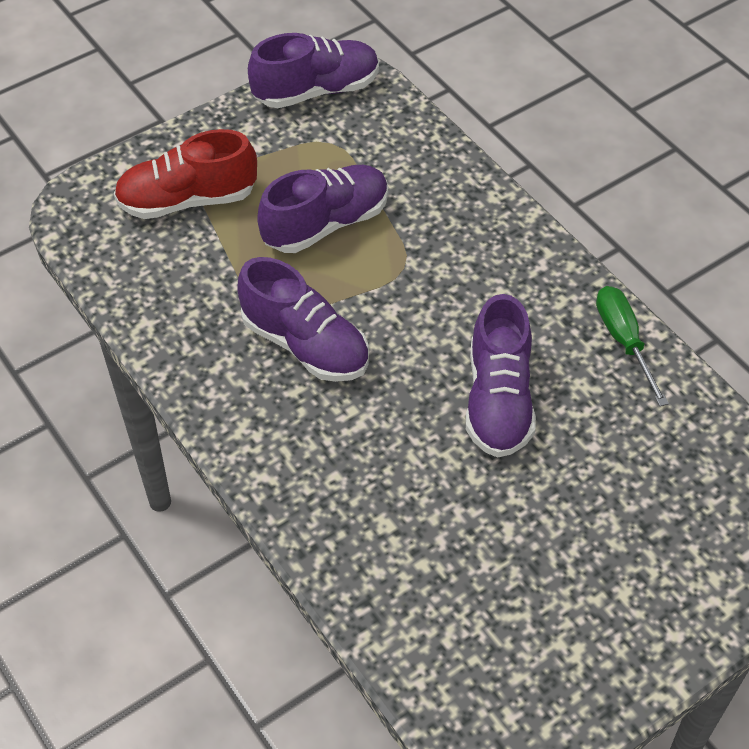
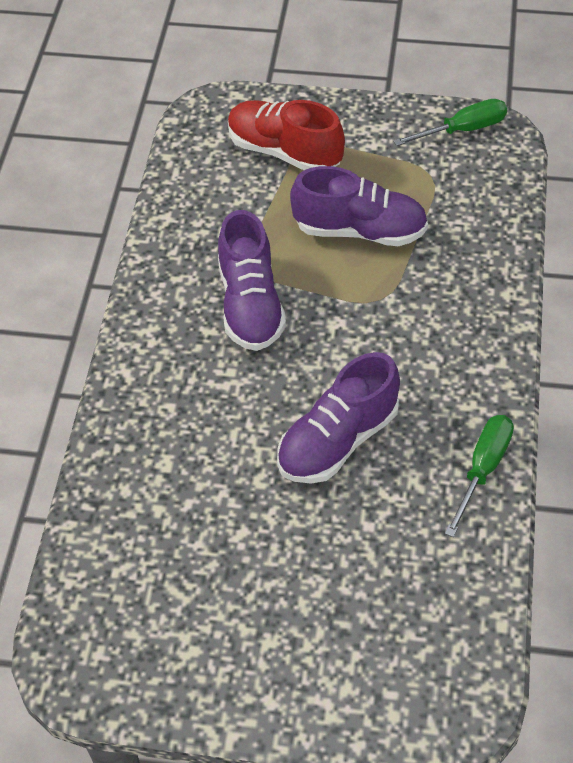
camera: 45 degrees right, 0 degrees up
purple shoe [248,33,379,108] -> green screwdriver [393,99,507,146]

